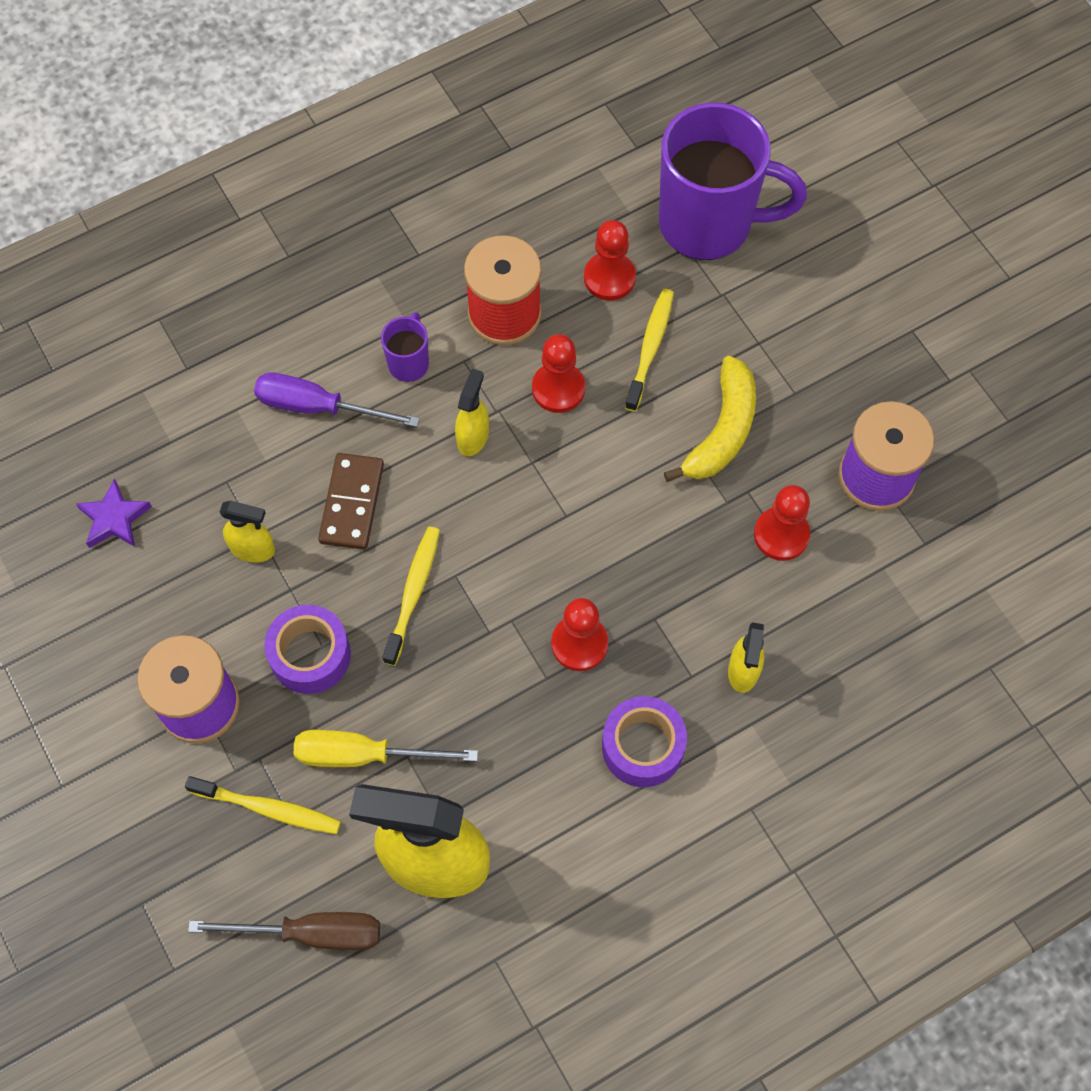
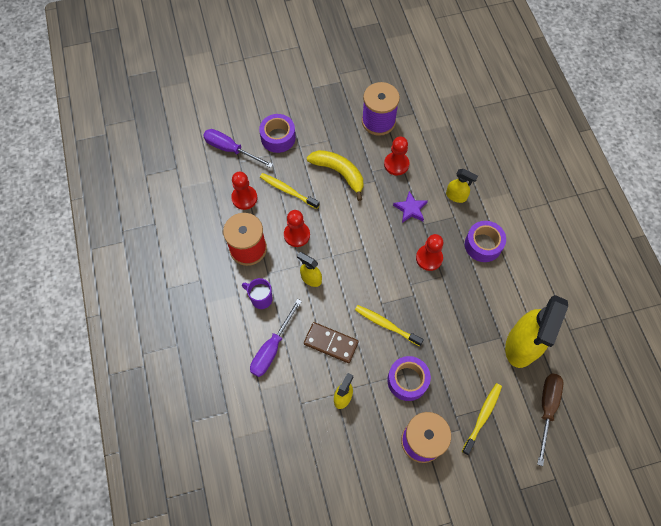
camera: 75 degrees left, 0 degrees up
purple star [76,479,152,548] -> purple star moved to [393,191,428,223]
yellow screwdriver [294,730,478,767] -> none
purple mug [659,103,807,260] -> purple screwdriver [203,129,273,168]
none -> purple tape [259,114,296,153]

